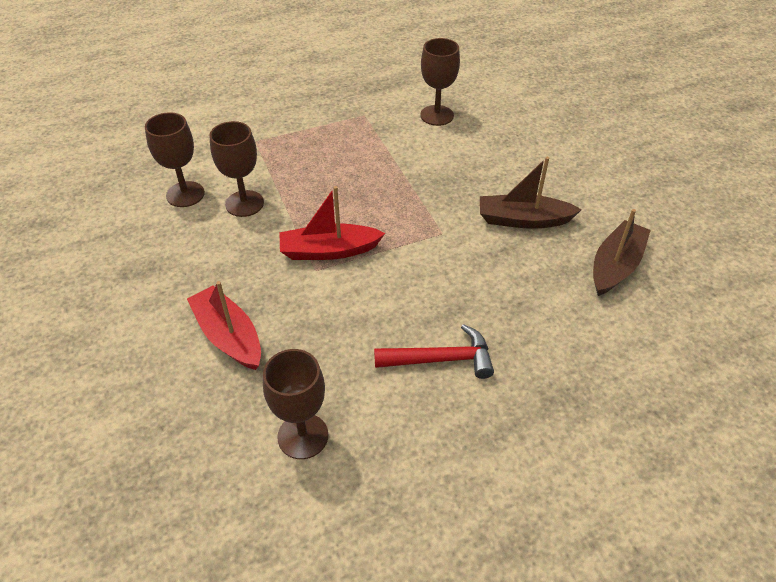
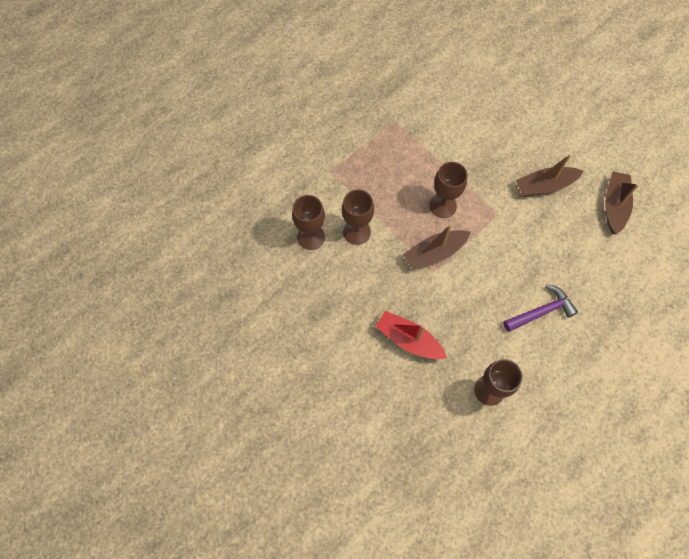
camera: 20 degrees left, 20 degrees up
red boat [280,186,385,260] -> brown boat [403,224,471,270]
red hammer [374,324,494,379] -> purple hammer [503,285,578,332]
brown goblet [420,38,460,126] -> brown goblet moved to [429,162,468,218]

